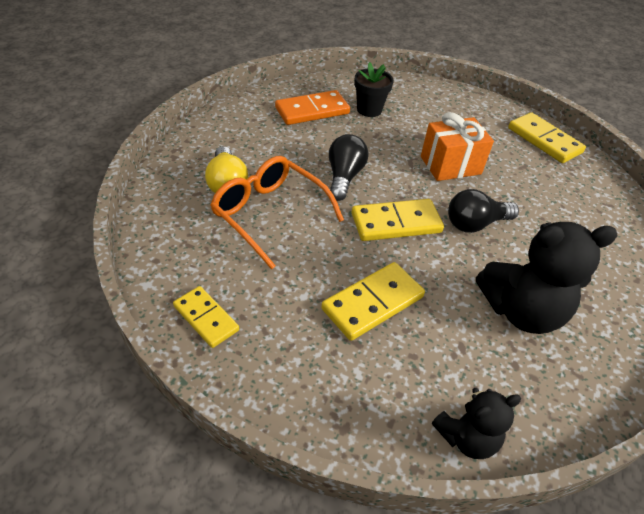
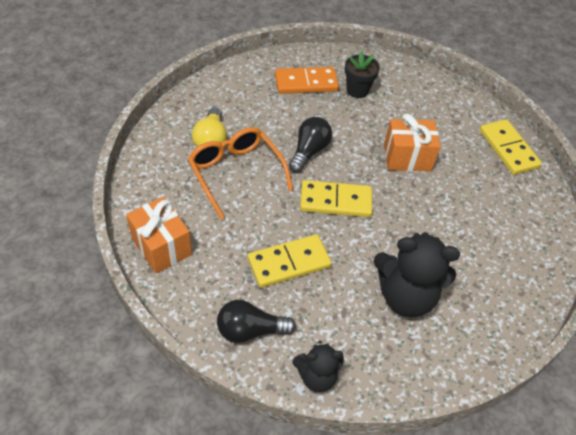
camera: 15 degrees right, 5 degrees up
yellow domino [173,286,239,348] -> orange gift [126,197,192,273]
black light bulb [448,189,519,233] -> black light bulb moved to [217,300,296,343]

